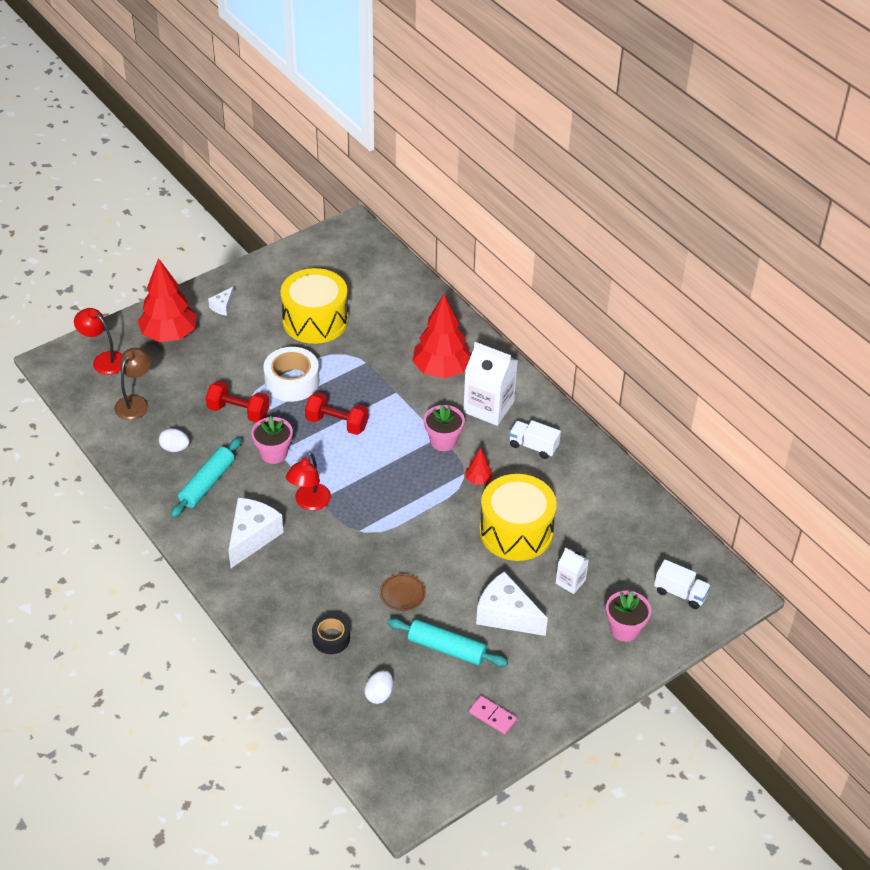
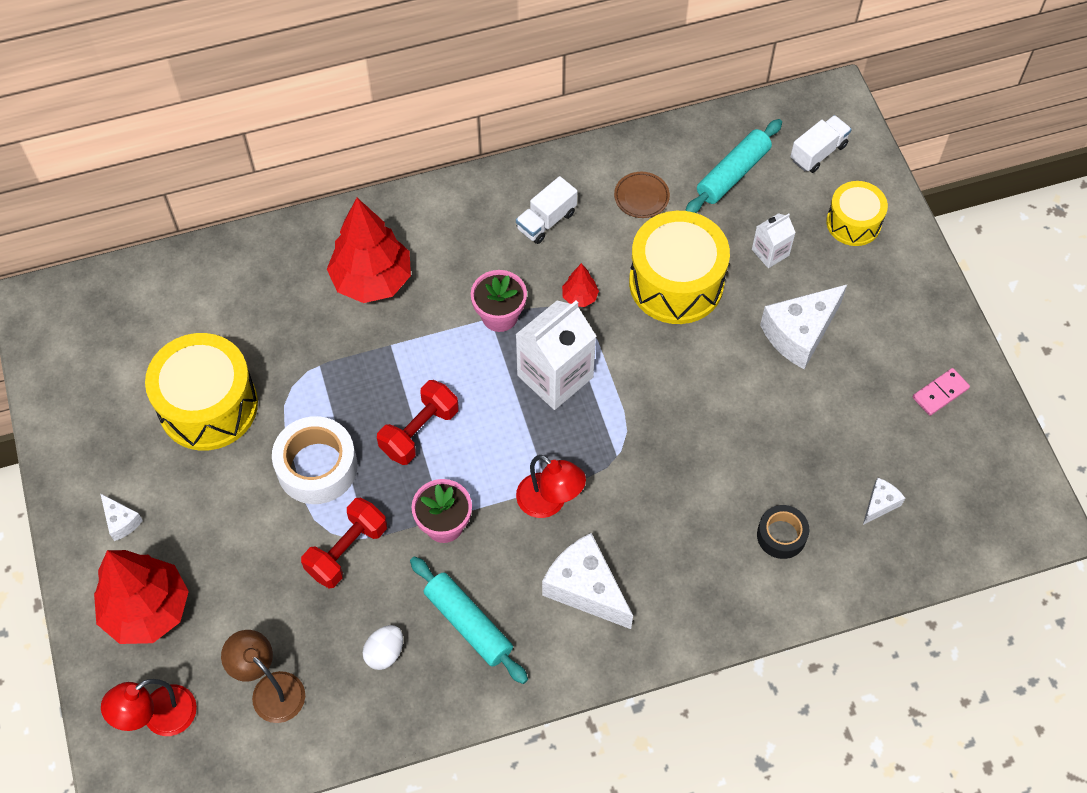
camera: 70 degrees left, 15 degrees up
white egg [364,670,393,704] -> white cheese [863,477,905,525]
brown plate [380,573,426,611] -> brown plate moved to [614,172,670,218]
turquoise rolling pin [388,618,508,667] -> turquoise rolling pin moved to [685,119,782,213]
white carton [463,342,518,426] -> white carton moved to [515,300,596,410]
pink flower pot [606,591,651,642] -> yellow drum [826,181,888,246]

